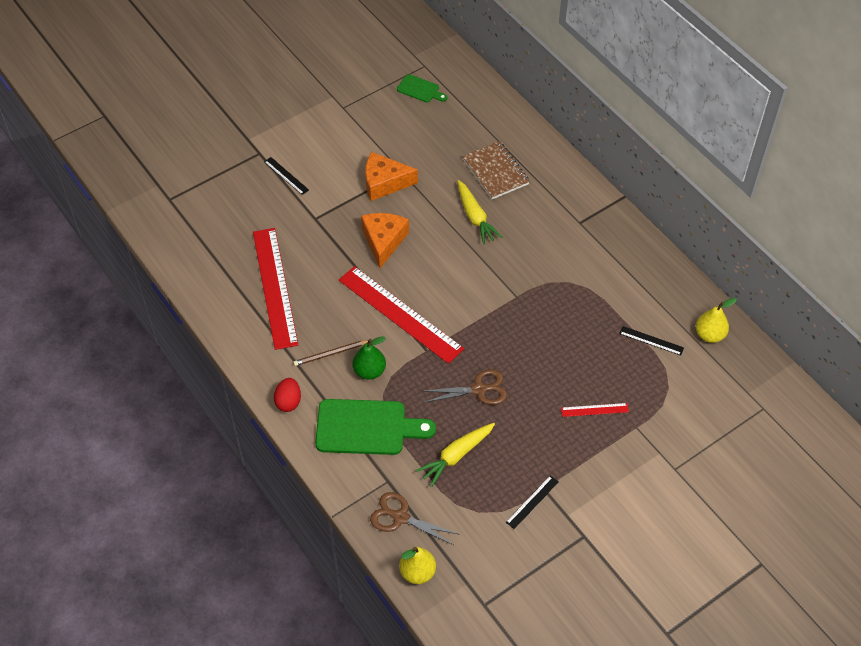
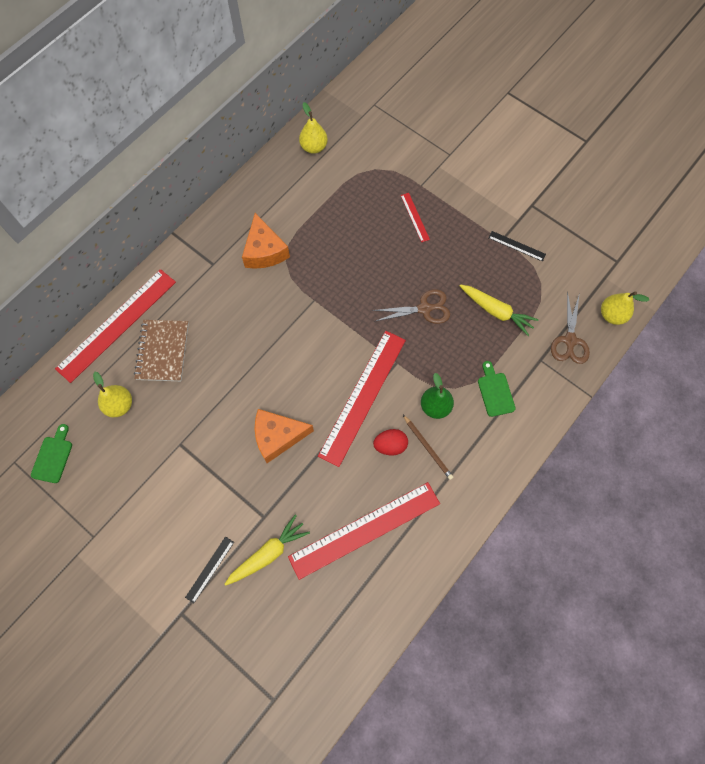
camera: 105 degrees left, 15 degrees up
red egg [274,378,301,412] -> red egg moved to [373,429,408,456]
green cutting board [315,399,436,455] -> green cutting board [478,361,516,417], size x0.52
orange cheese [365,152,418,201] -> orange cheese moved to [242,213,290,269]
brown scissors [423,369,507,405] -> brown scissors turned 105 degrees clockwise [372,289,450,324]
yellow carrot [458,180,502,244] -> yellow carrot moved to [225,514,310,586]
brown notebook [462,141,530,199] -> brown notebook turned 45 degrees counterclockwise [134,320,189,381]
black ruler [619,326,684,356] -> none
none -> red ruler [55,269,176,383]
none -> yellow pear [93,372,132,417]

